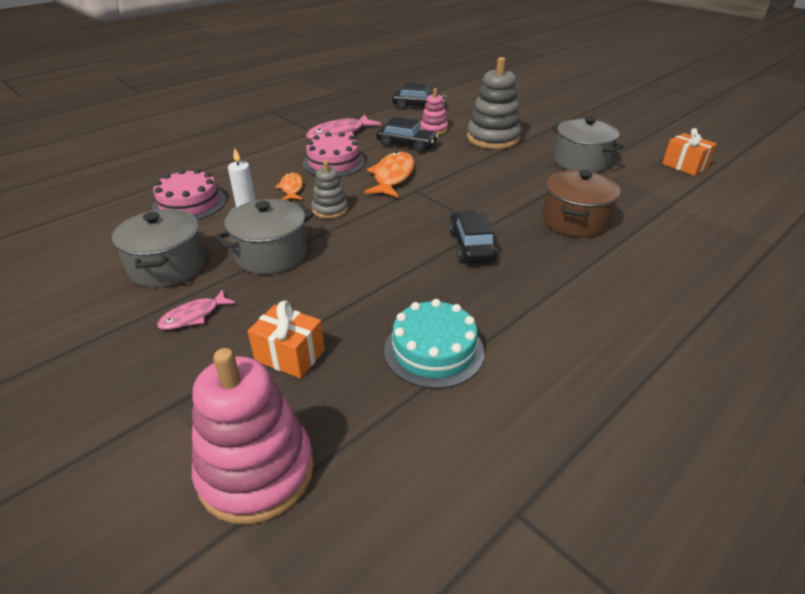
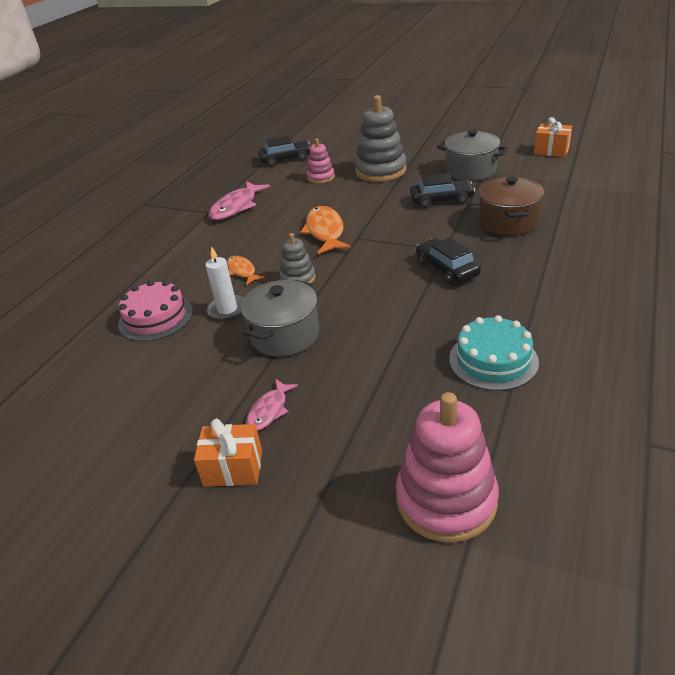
camera: 20 degrees left, 0 degrees up
grey pot [112,209,205,288] -> none
orange gift [248,301,325,378] -> orange gift moved to [194,419,262,487]
pink cake [302,132,365,177] -> none
black car [376,117,439,152] -> black car moved to [410,173,475,208]

